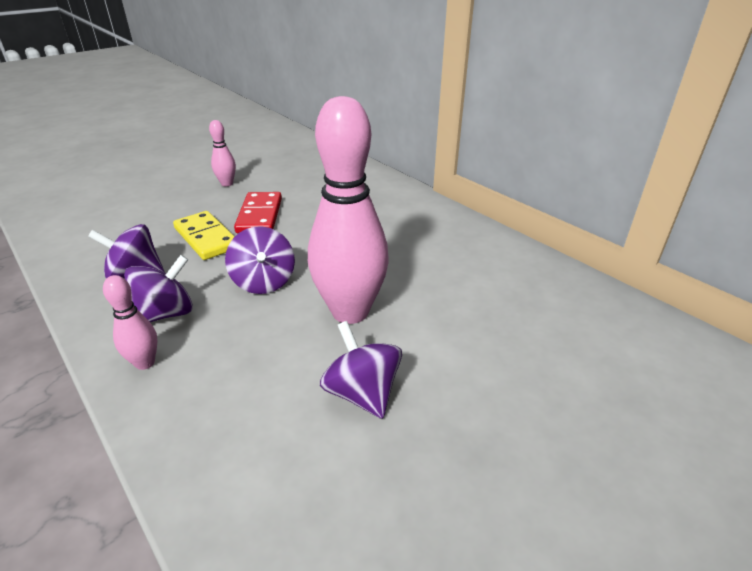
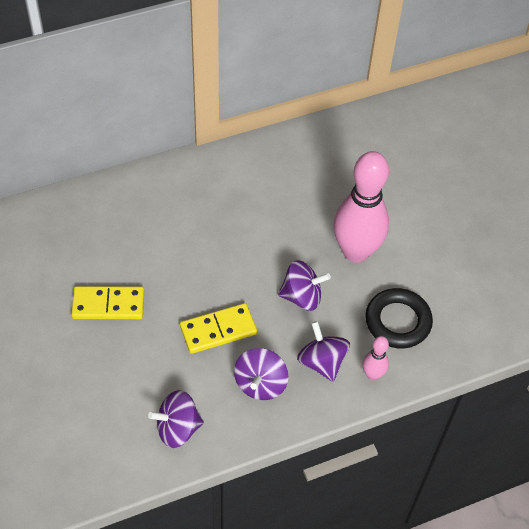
camera: 75 degrees left, 20 degrees up
pink bowling pin [209,120,236,187] -> yellow domino [71,286,144,319]
red domino [234,192,282,233] -> none
purple spinning top [320,321,402,419] -> purple spinning top moved to [148,390,204,448]
none -> black ring [365,288,433,349]

